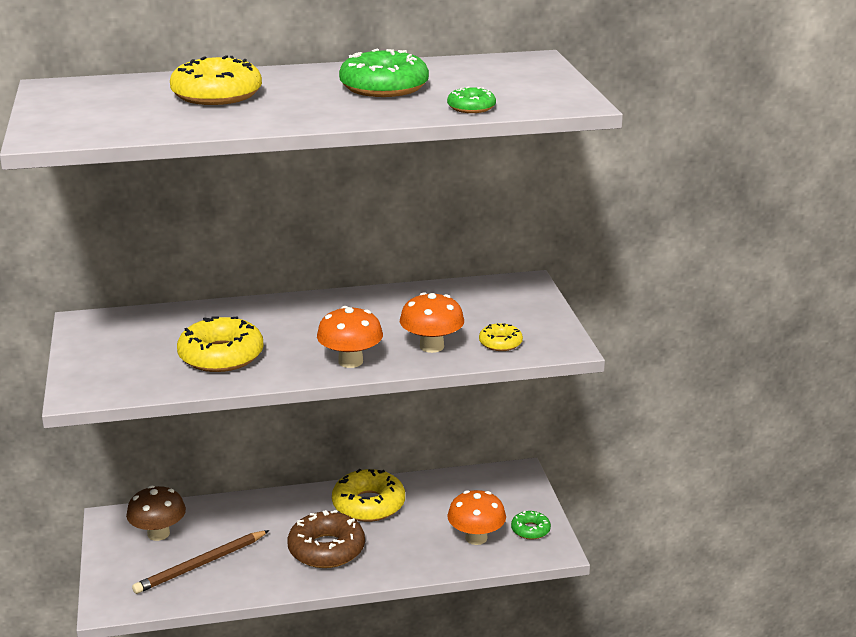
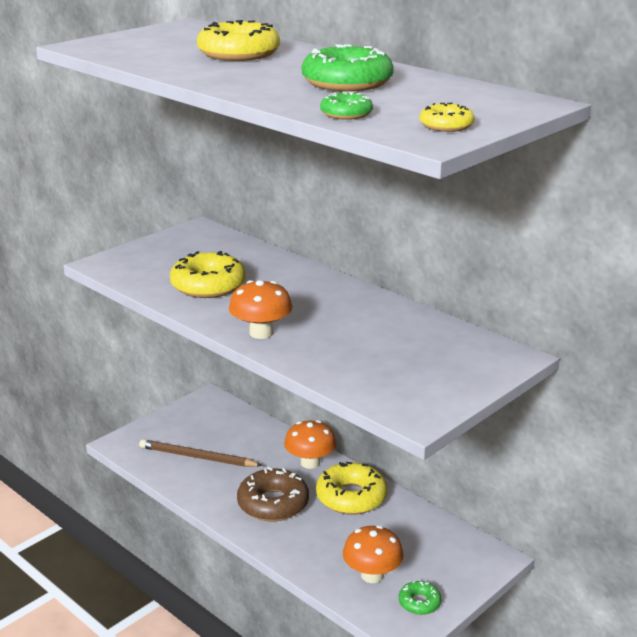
camera: 55 degrees right, 0 degrees up
brown mushroom [126,485,186,541] -> none
orange mushroom [400,292,464,353] -> orange mushroom moved to [284,420,336,469]
yellow donut [479,323,523,351] -> yellow donut moved to [420,102,475,132]

